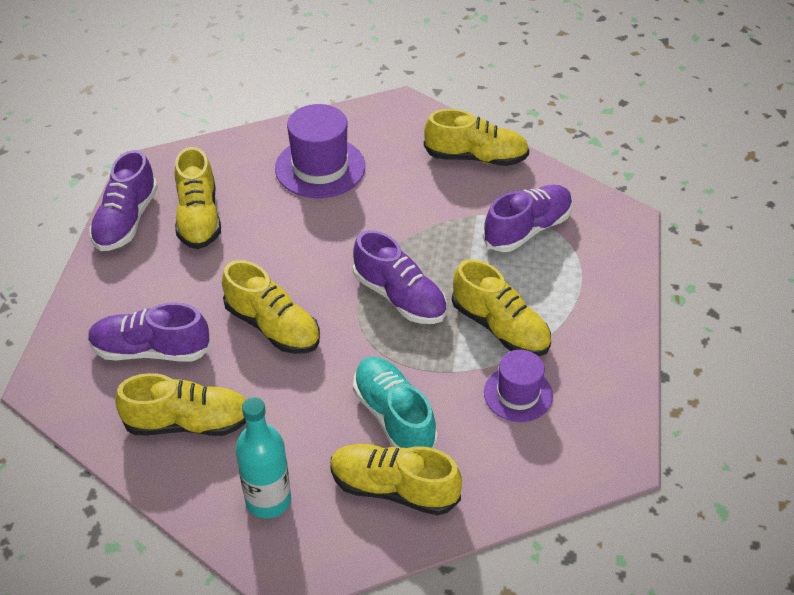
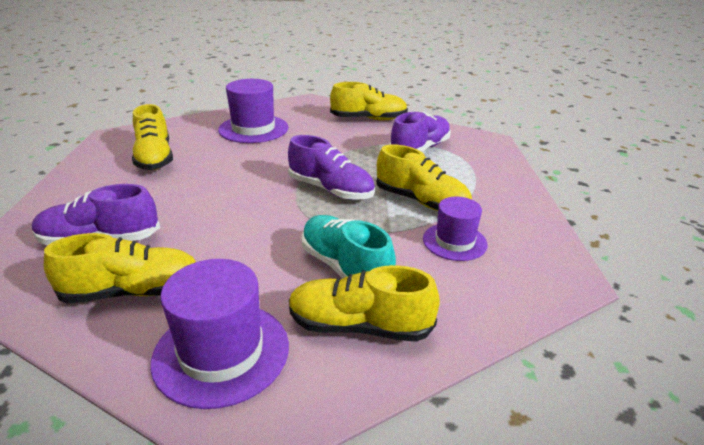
camera: 10 degrees left, 15 degrees down
purple shoe [89,150,158,251] -> none
yellow shoe [222,260,320,354] -> none
turquoise bottle [235,397,291,519] -> purple hat [150,259,289,409]

